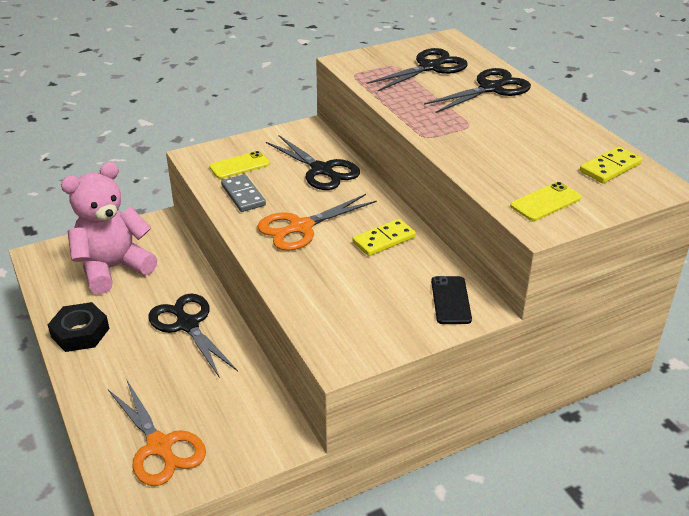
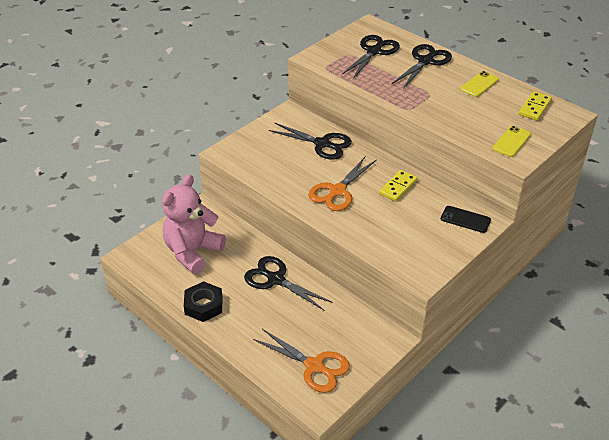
camera: 20 degrees left, 5 degrees up
yellow phone [209,151,270,179] -> yellow phone moved to [460,71,499,97]
grey domino [221,174,266,212] -> none
black phone [431,276,472,324] -> black phone turned 45 degrees counterclockwise [441,206,491,233]

